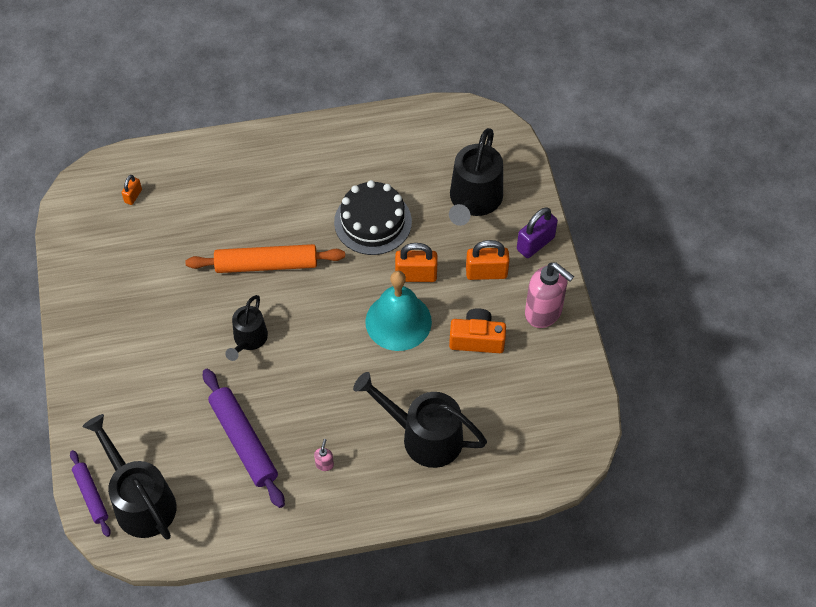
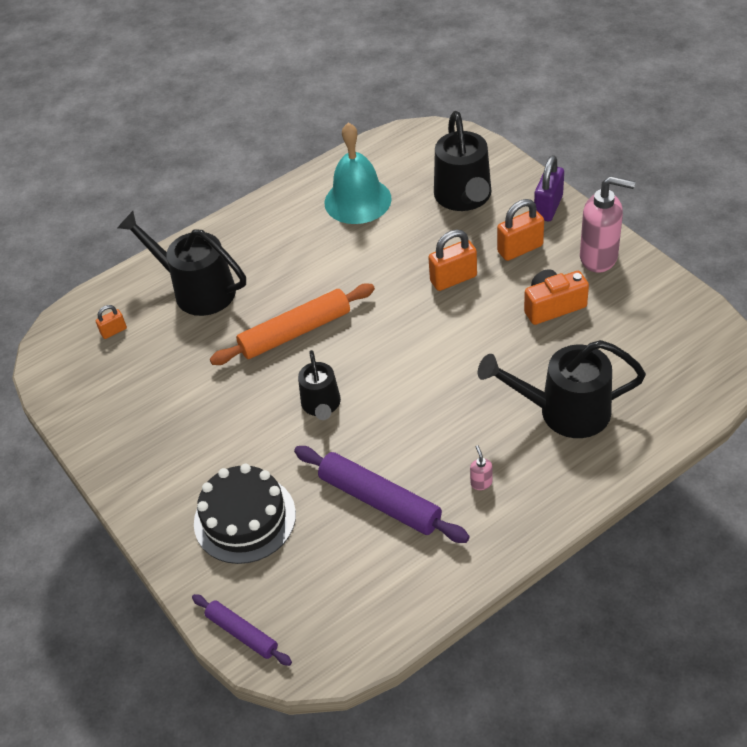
camera: 20 degrees left, 10 degrees down
black watering can [82,414,176,540] -> black watering can moved to [117,211,246,316]
orange padlock [122,175,142,205] -> orange padlock turned 60 degrees clockwise [96,305,127,339]
black cake [334,180,412,255] -> black cake moved to [194,464,296,564]
turquoise bell [365,271,432,351] -> turquoise bell moved to [325,123,392,224]

